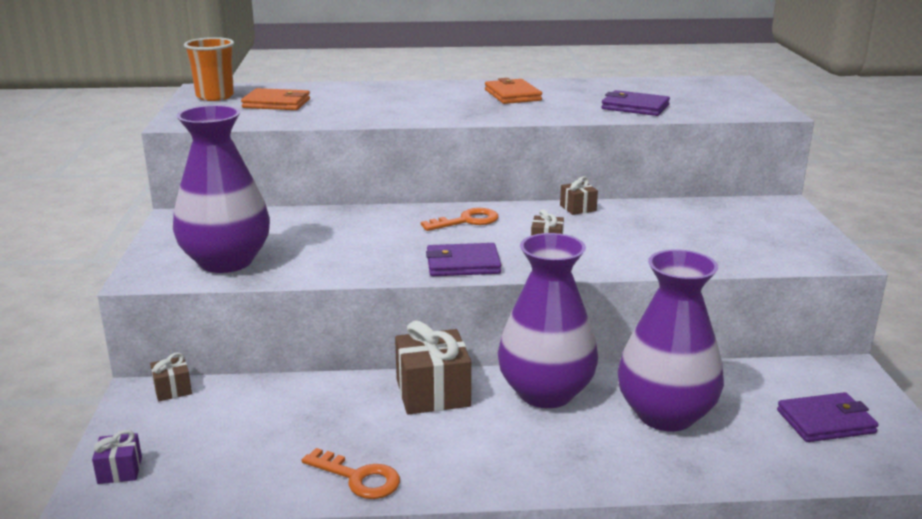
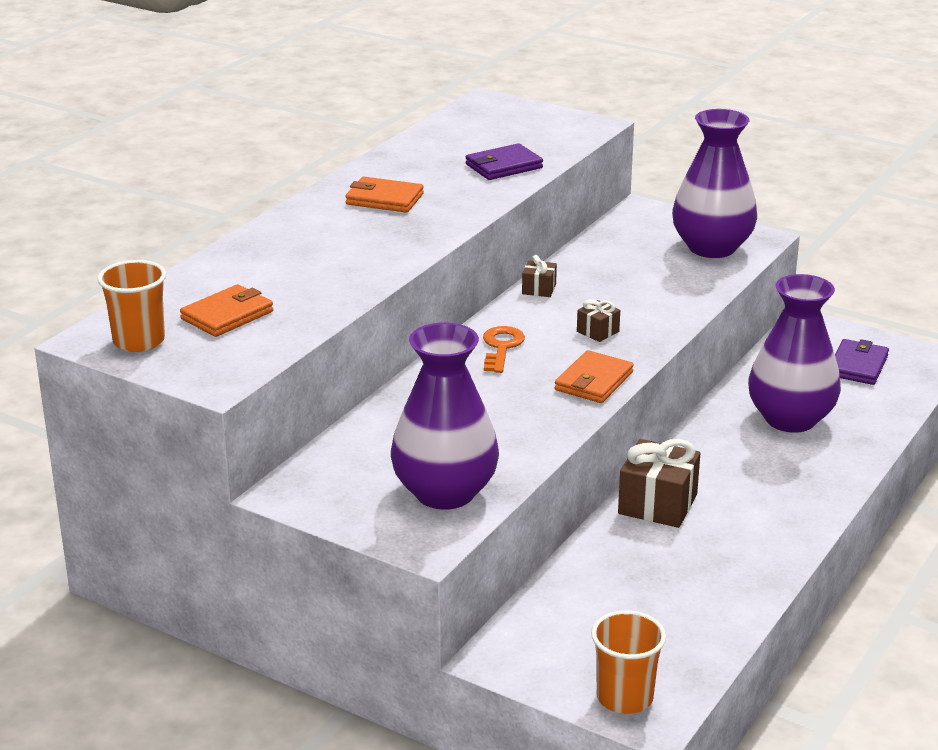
camera: 55 degrees left, 5 degrees up
purple gift [92,430,142,484] -> orange cup [591,610,666,714]
brown gift [150,352,192,401] -> none
orange key [302,448,400,499] -> none
purple wallet [426,243,501,276] -> orange wallet [555,350,634,403]
purple vase [498,233,598,408] -> purple vase moved to [672,109,757,258]

